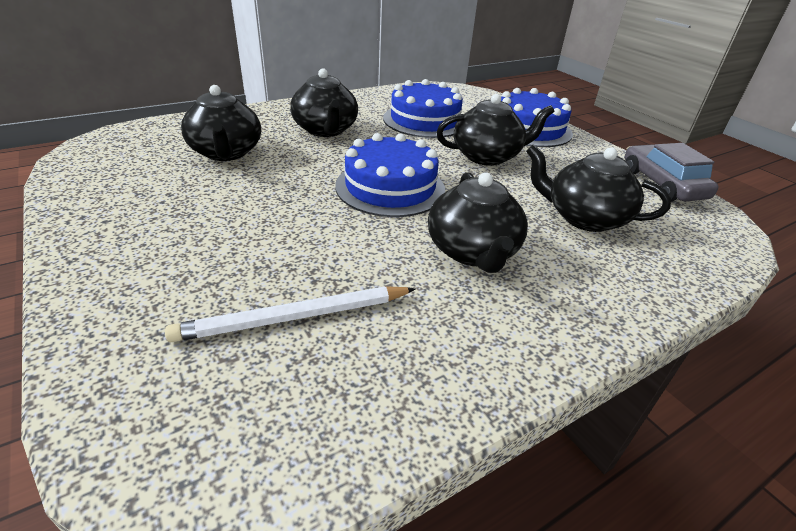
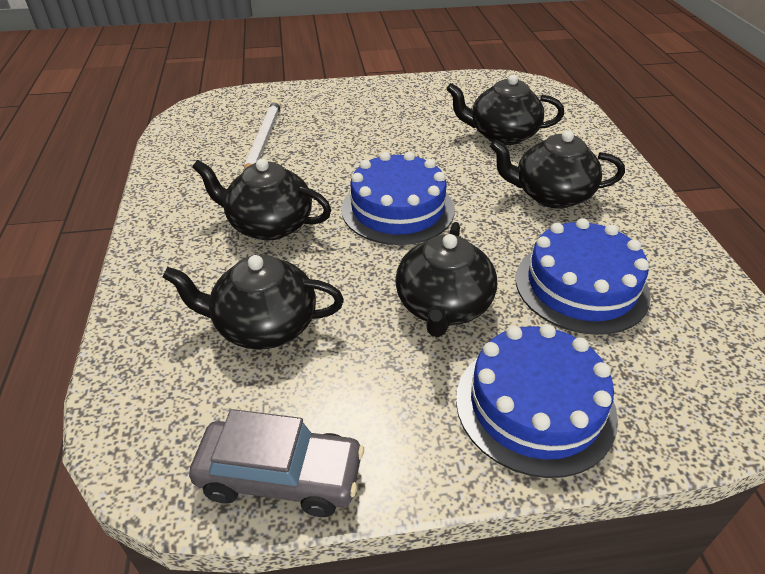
camera: 115 degrees right, 5 degrees up
black teapot [526,145,671,232] -> black teapot turned 135 degrees counterclockwise [162,254,344,350]

